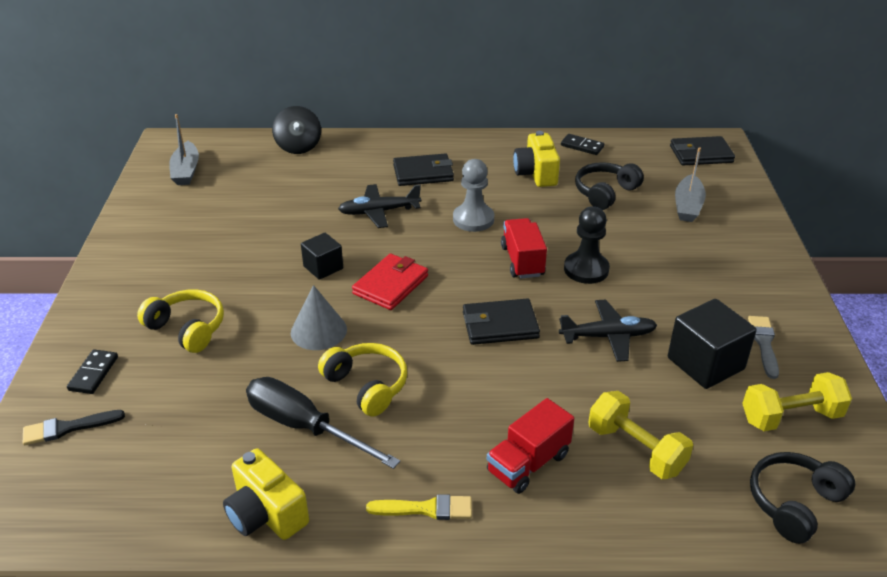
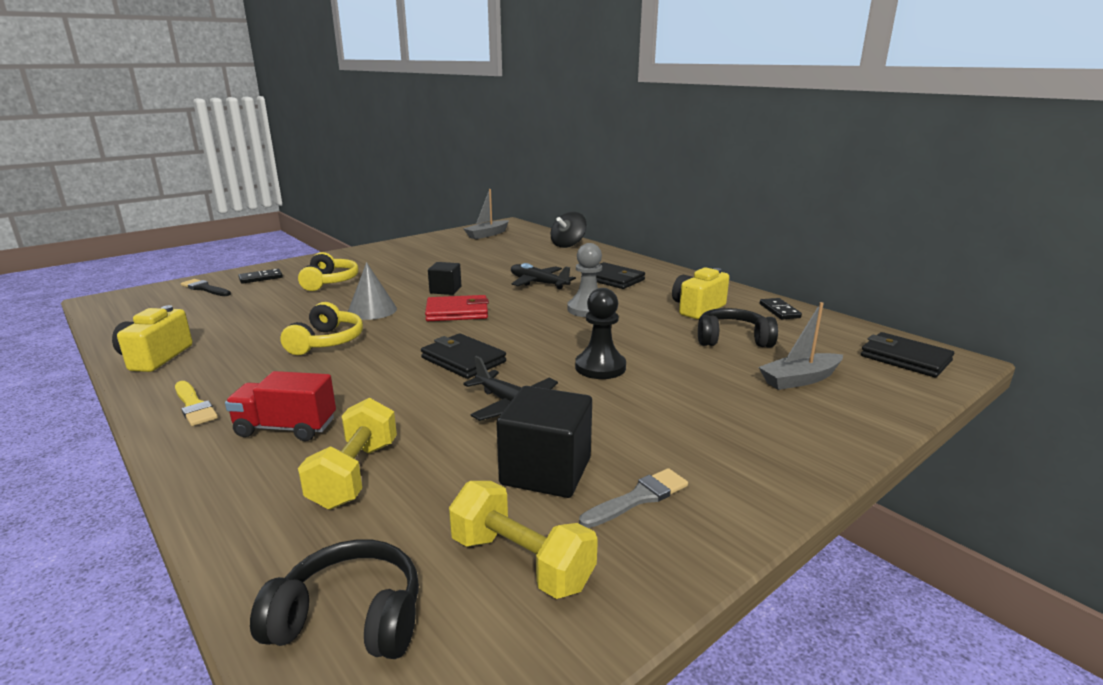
camera: 50 degrees right, 15 degrees down
black screwdriver [246,377,400,469] -> none
red truck [501,218,547,278] -> none

